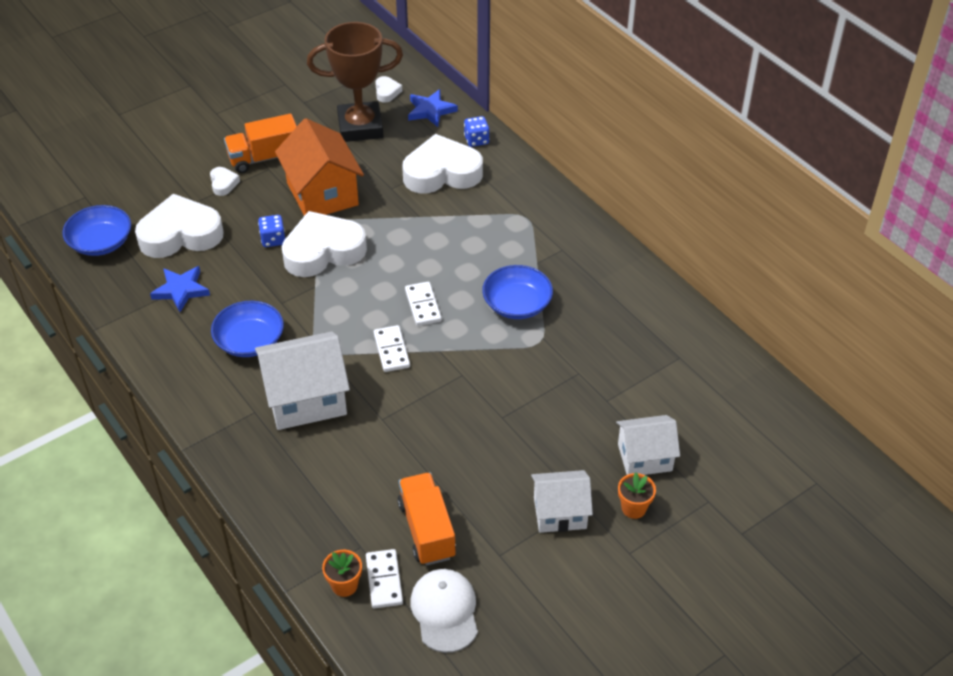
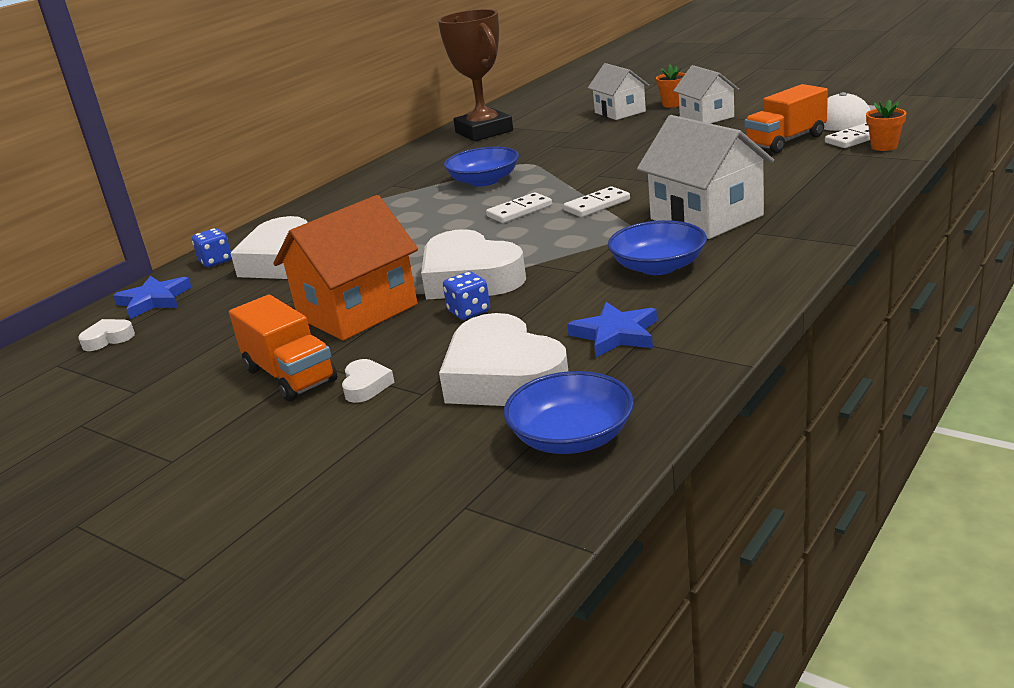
camera: 105 degrees left, 20 degrees down
white heart [210,167,240,196] -> white heart turned 120 degrees clockwise [342,359,394,403]
brown trophy [307,22,403,142] -> brown trophy moved to [438,9,513,141]

